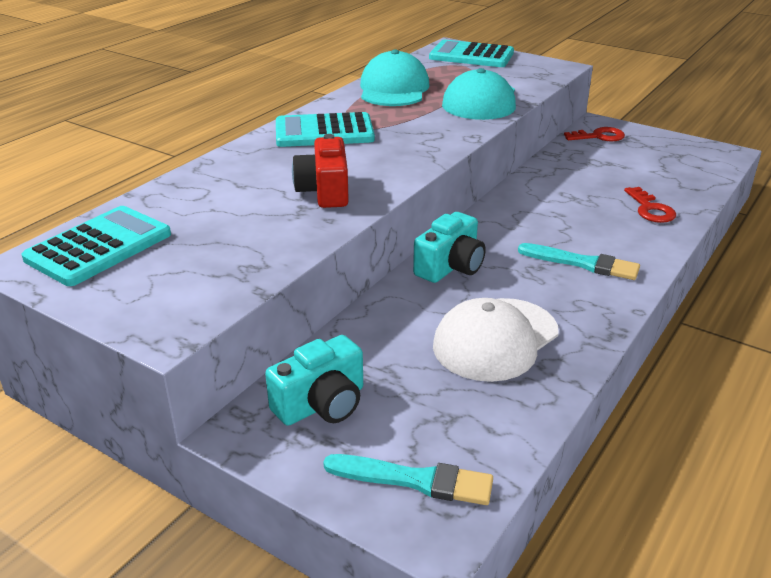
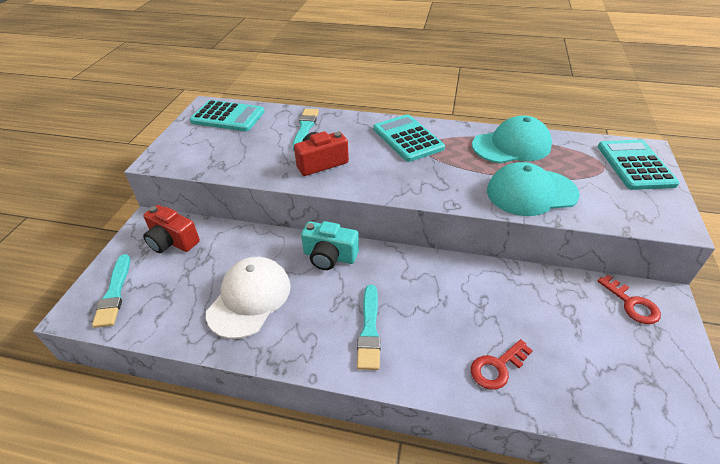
camera: 70 degrees right, 10 degrees up
turquoise camera [265,335,363,426] -> red camera [143,205,200,253]
white cap [433,298,559,382] -> white cap turned 90 degrees clockwise [206,257,291,339]
none -> turquoise brush [293,109,319,151]

